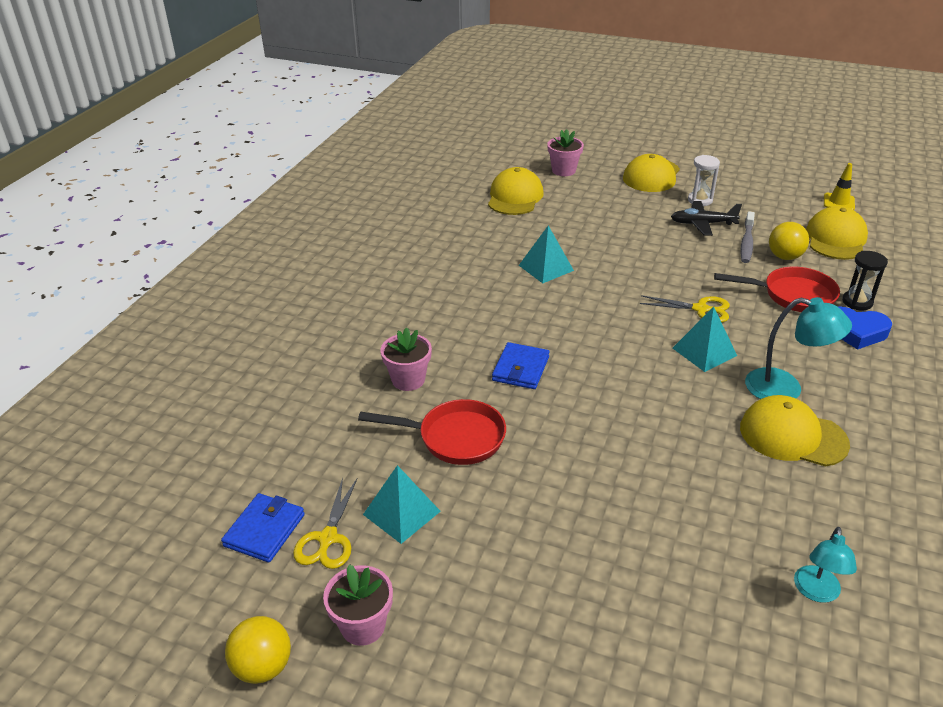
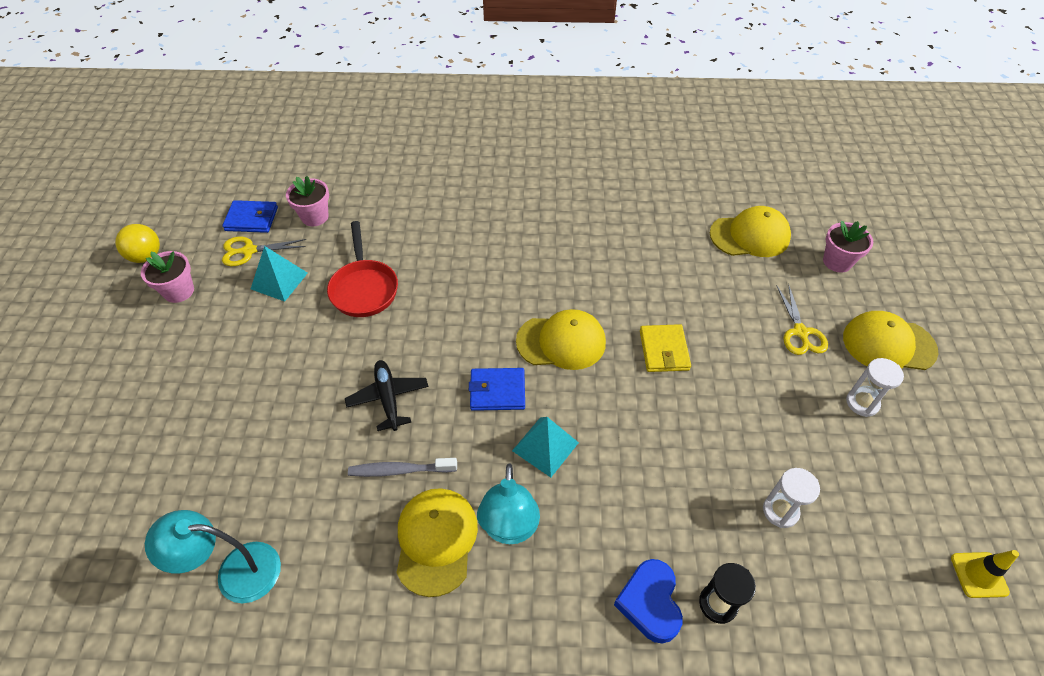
camera: 70 degrees right, 15 degrees up
pink flower pot [380,327,432,391] -> pink flower pot moved to [286,176,329,226]
blue wallet [492,342,550,389] -> blue wallet moved to [469,368,525,411]
turquoise pyramid [519,225,574,283] -> none
yellow scissors [640,295,730,323] -> yellow scissors moved to [777,284,828,355]
black plane [671,201,742,236] -> black plane moved to [345,360,428,431]
red pan [714,266,840,312] -> none
grey toothbrush [740,211,755,263] -> grey toothbrush moved to [348,458,457,477]
yellow ball [769,222,809,260] -> white hourglass [763,468,820,528]
turquoise lamp [794,527,857,603] -> turquoise lamp [145,510,281,603], size x1.54
yellow cap [806,206,868,260] -> yellow cap moved to [516,309,606,370]
none -> yellow wallet [640,324,691,372]

